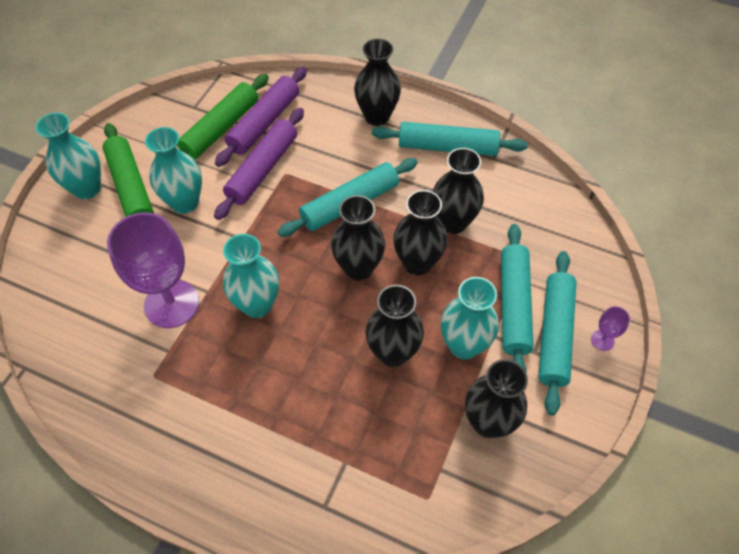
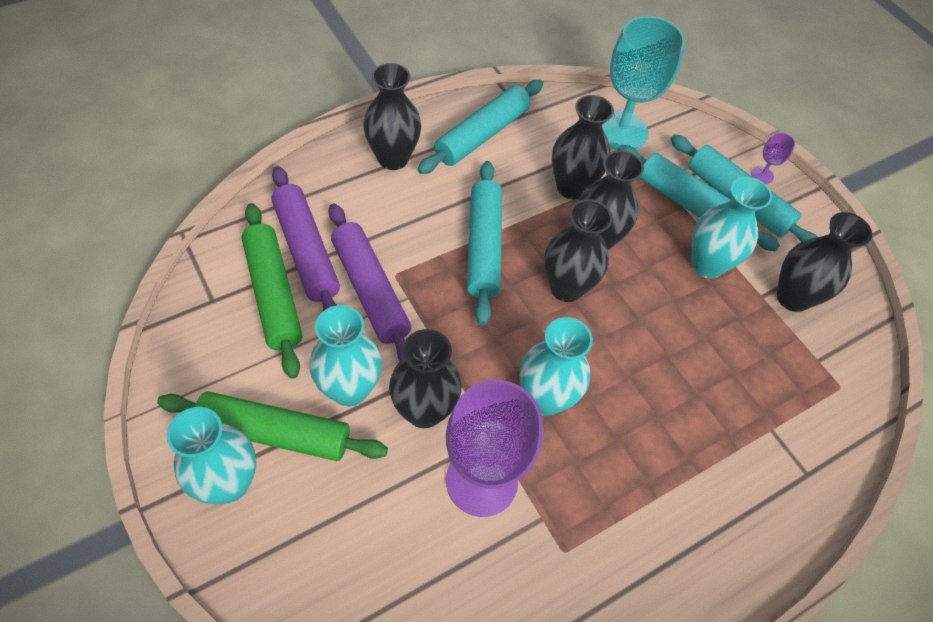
camera: 60 degrees left, 0 degrees up
black vase [365,285,424,367] -> black vase moved to [389,329,462,428]
none -> turquoise goblet [602,16,685,150]

